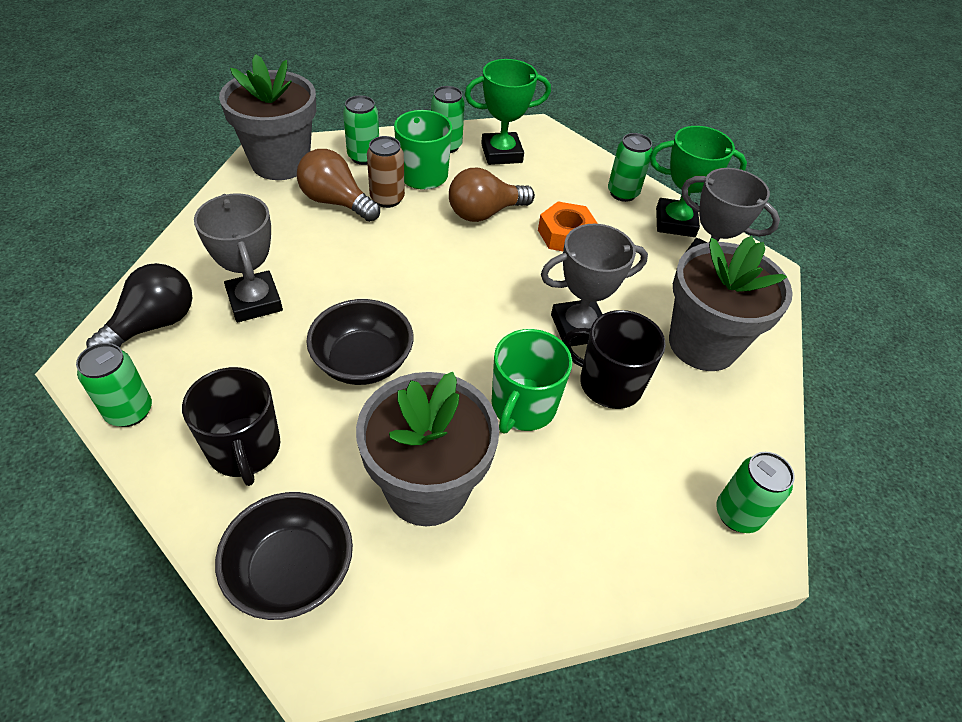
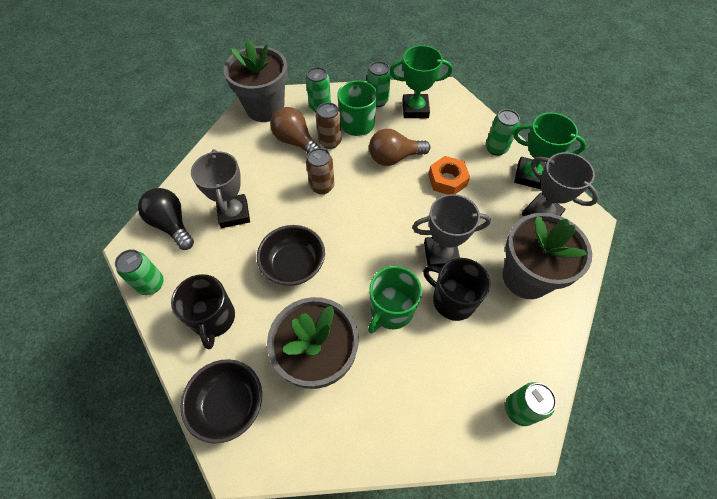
camera: 15 degrees right, 10 degrees up
black light bulb [86,263,192,348] -> black light bulb turned 90 degrees counterclockwise [138,188,194,250]
none -> brown can [306,148,335,194]

